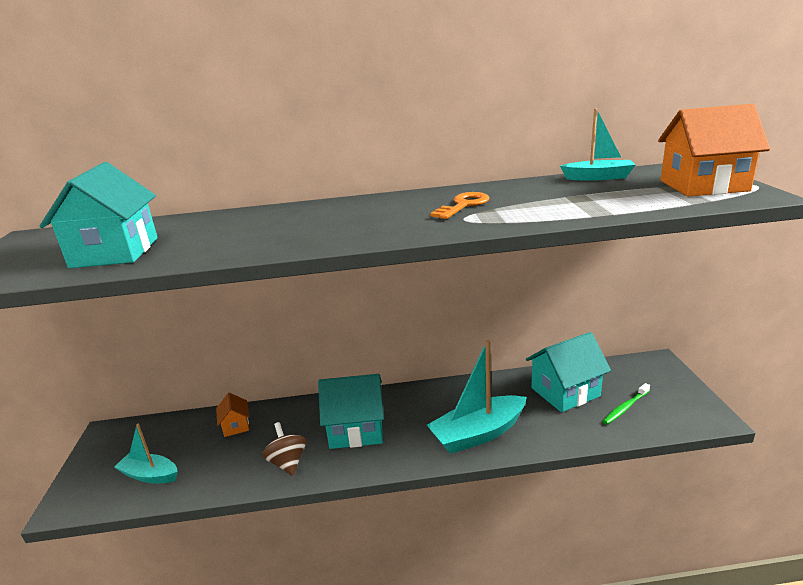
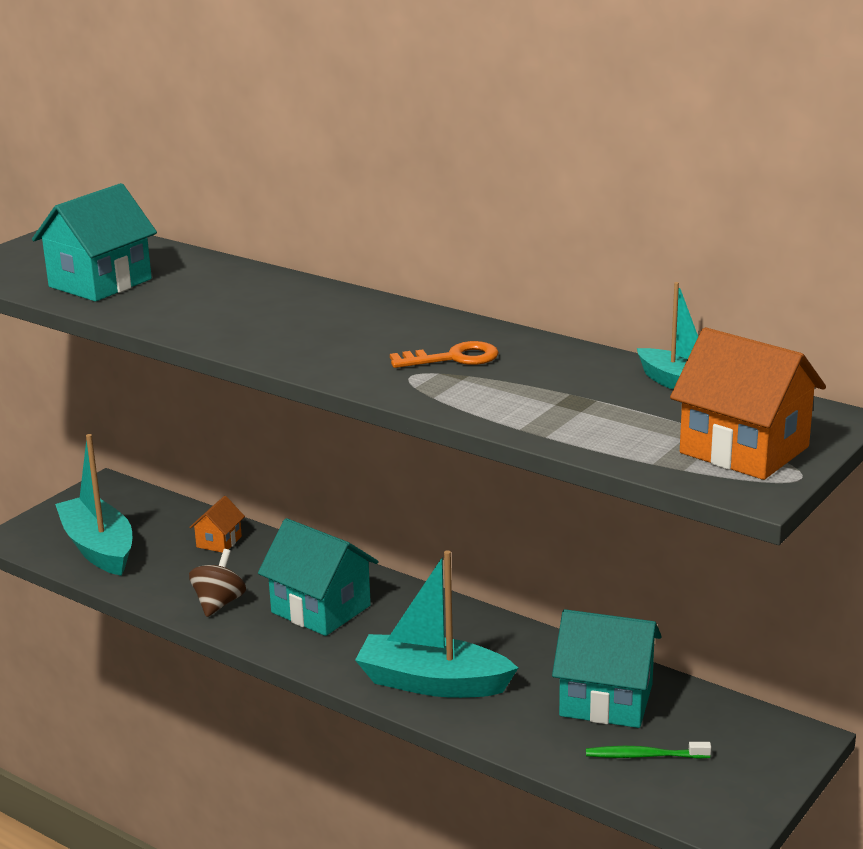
camera: 40 degrees right, 0 degrees up
turquoise boat [114,424,178,483] -> turquoise boat [55,434,132,576], size x1.63

